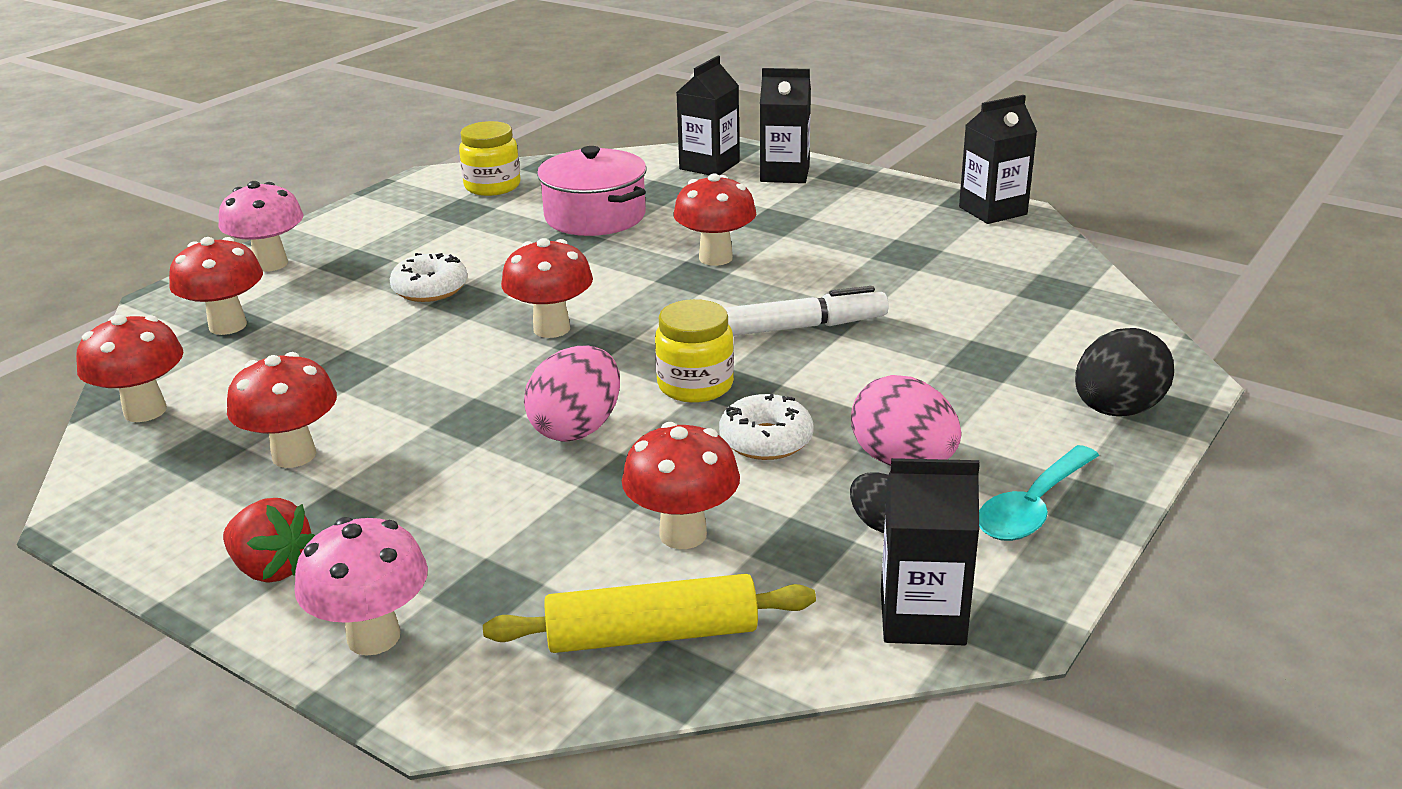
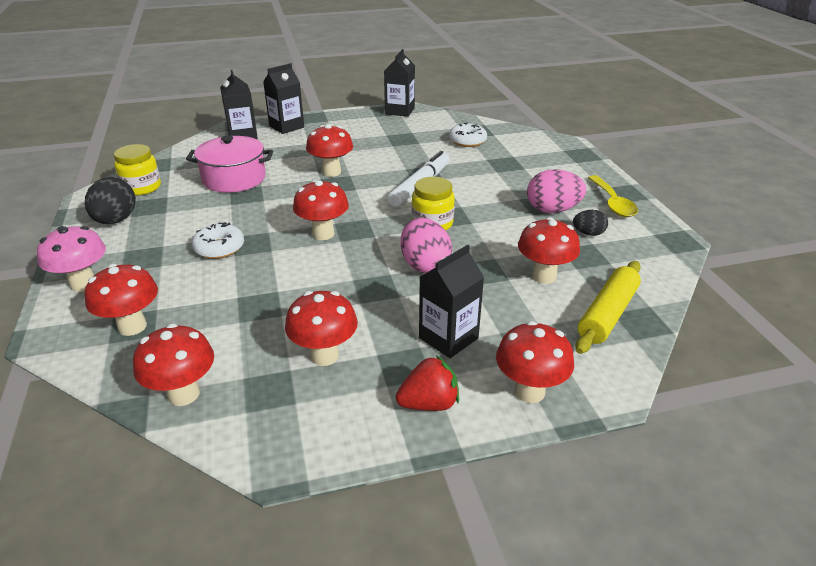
camera: 50 degrees left, 5 degrees up
pink mushroom [295,517,428,656] -> red mushroom [496,321,574,403]
white donut [719,394,814,460] -> white donut moved to [449,122,487,147]
black carton [881,458,980,645] -> black carton moved to [419,245,484,358]
turquoise spoon [979,445,1099,541] -> yellow spoon [588,175,638,217]
black egg [1075,328,1174,416] -> black egg moved to [85,177,136,224]

